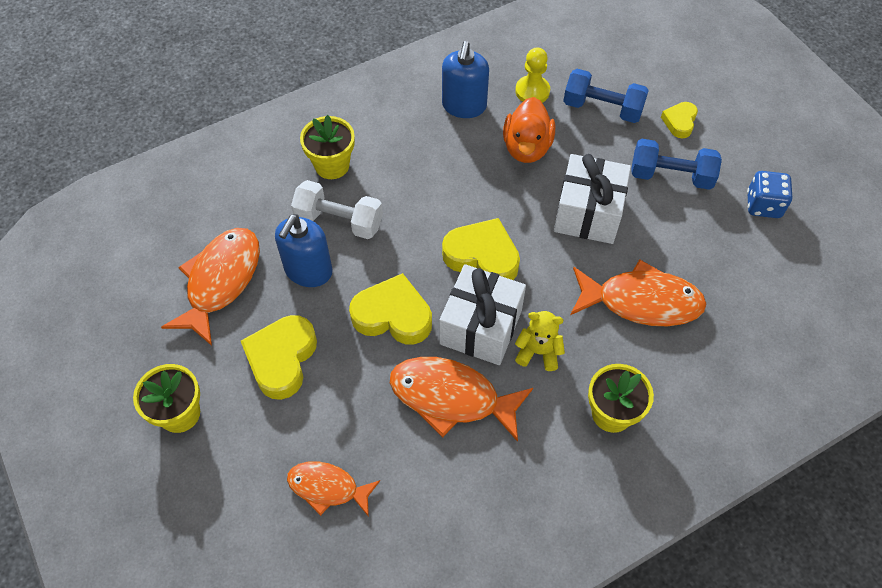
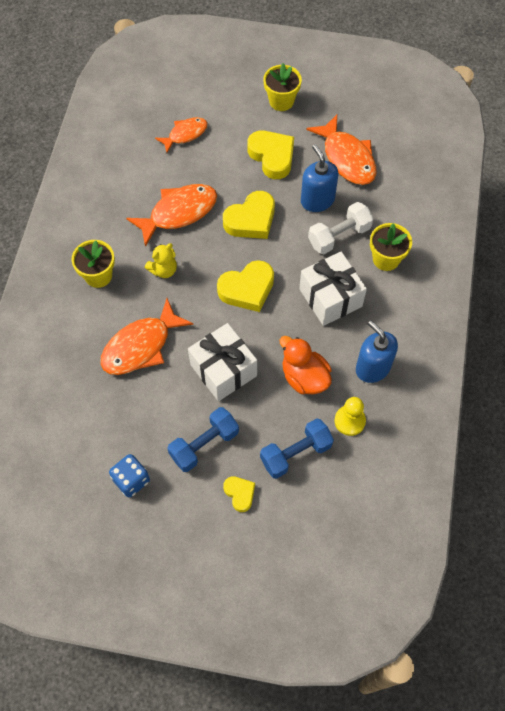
camera: 130 degrees right, 5 degrees up
white gift [439,264,526,365] -> white gift moved to [299,252,367,326]

